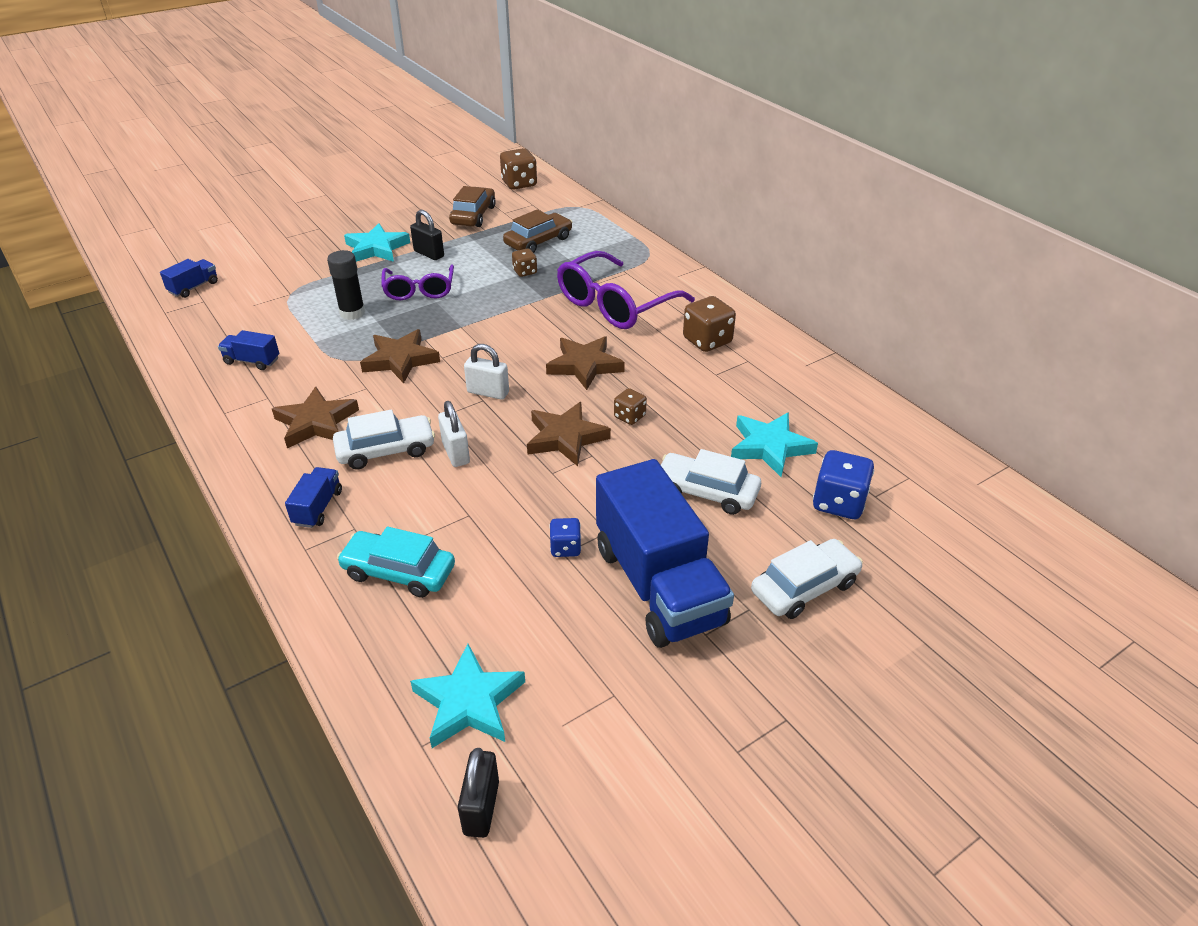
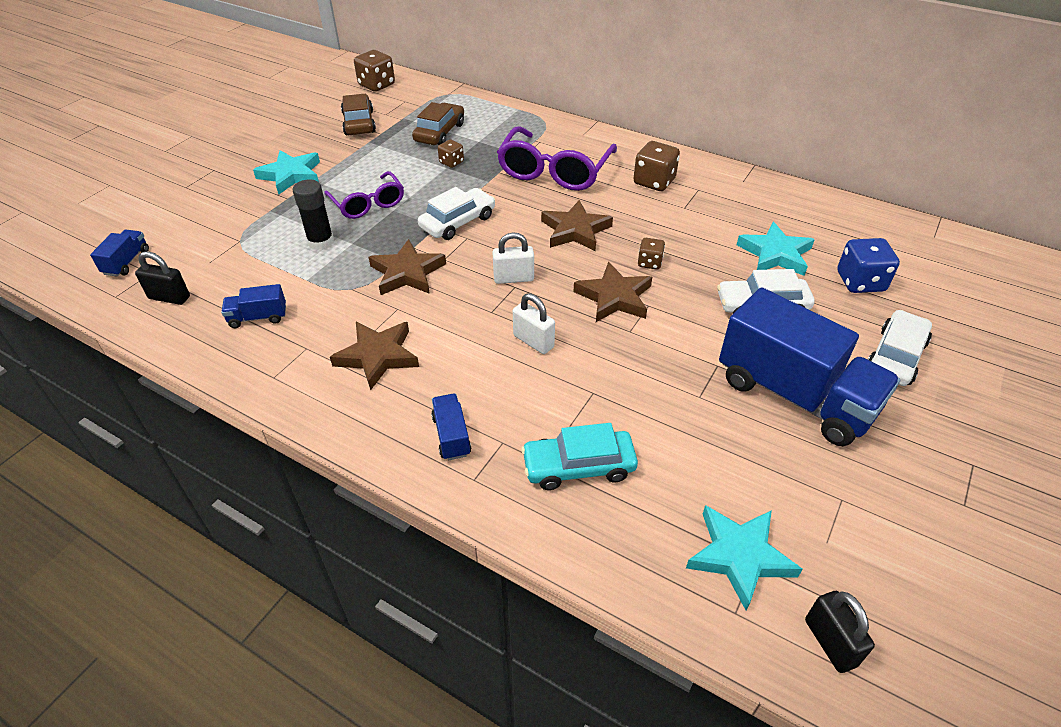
camera: 25 degrees left, 5 degrees up
white car [333,410,435,470] -> white car moved to [418,187,495,240]
black padlock [410,210,444,260] -> black padlock moved to [135,252,190,305]
blue dice [549,518,581,557] -> none

